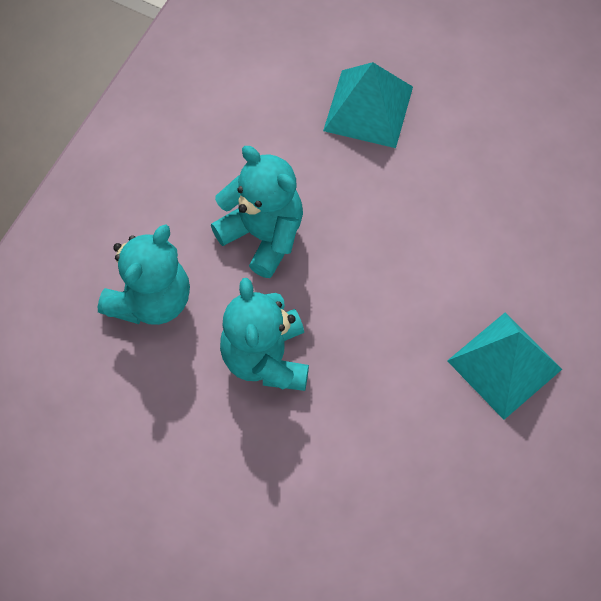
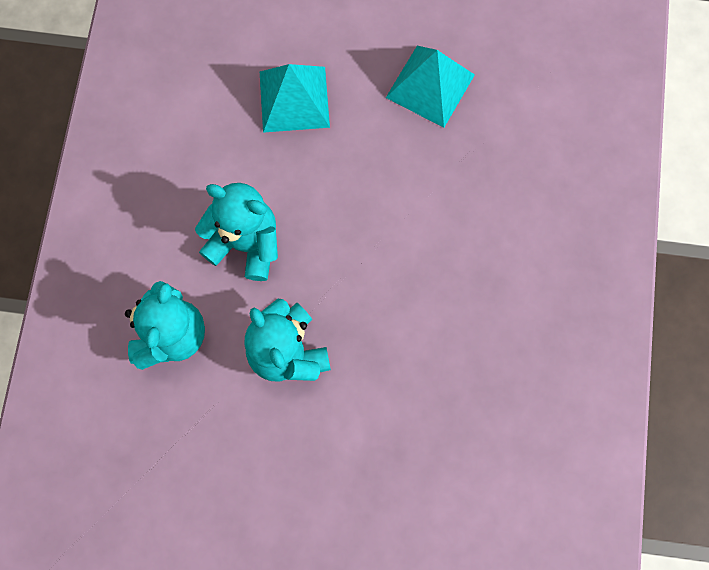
camera: 20 degrees left, 10 degrees up
turquoise pyramid [447,312,562,420] -> turquoise pyramid moved to [386,46,475,128]

